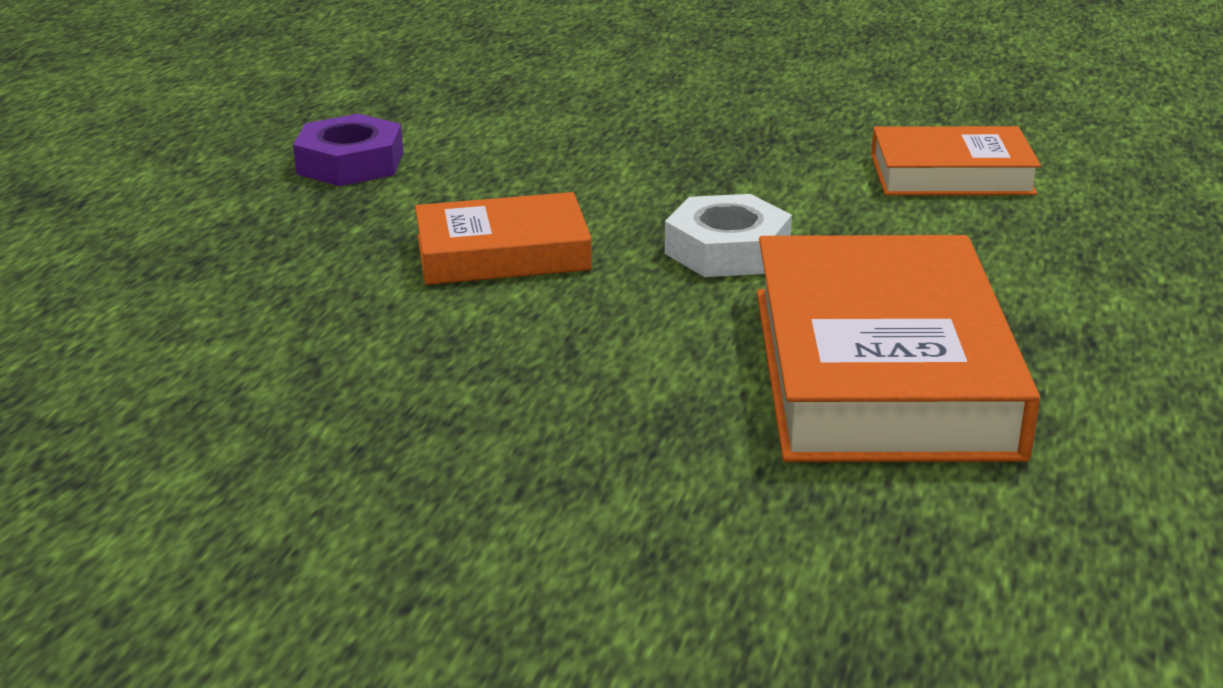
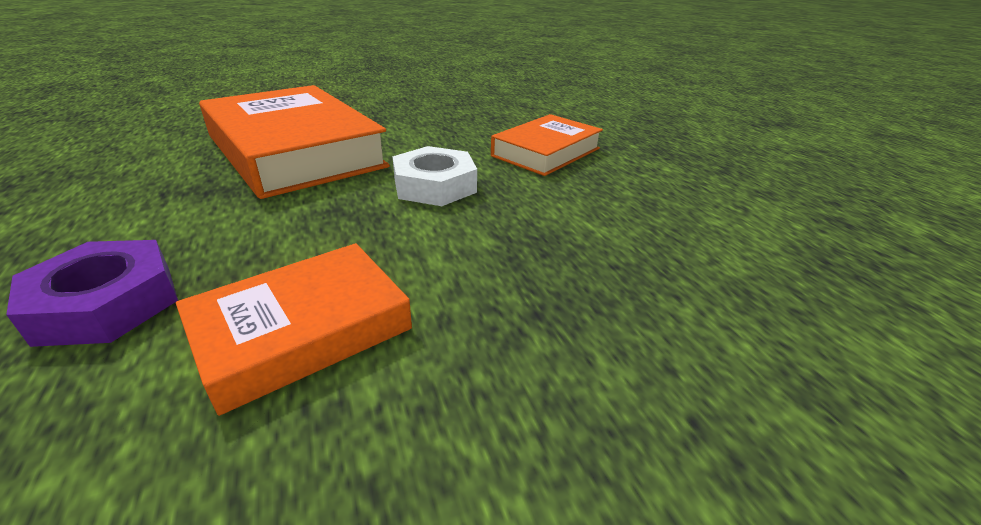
camera: 140 degrees right, 5 degrees up
purple nut [293,114,403,186] -> purple nut moved to [6,240,178,347]

